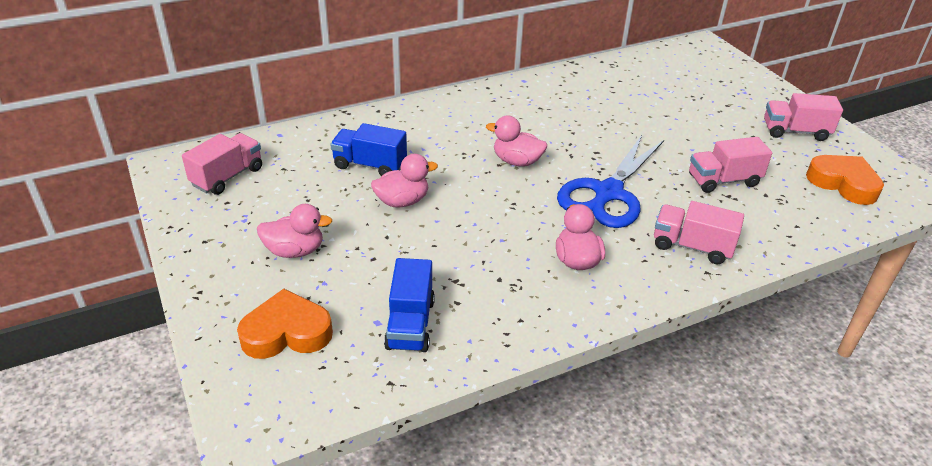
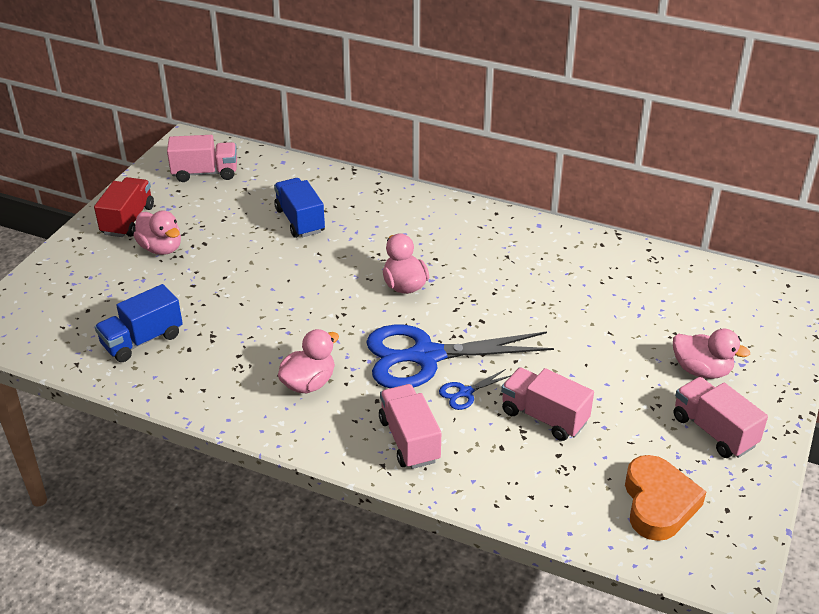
camera: 50 degrees right, 0 degrees up
orange heart [237,289,333,359] -> none
pink duck [371,154,438,208] -> pink duck moved to [673,329,750,379]
none -> red truck [94,177,154,237]
none -> blue scissors [439,369,511,410]

